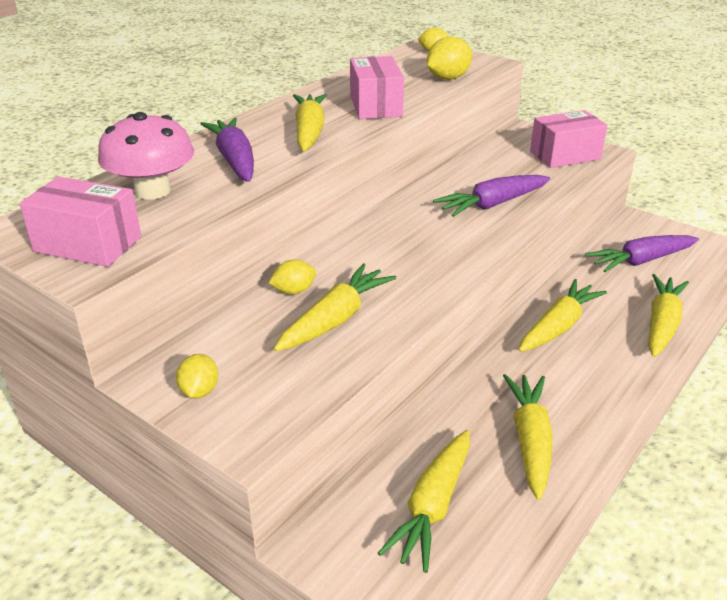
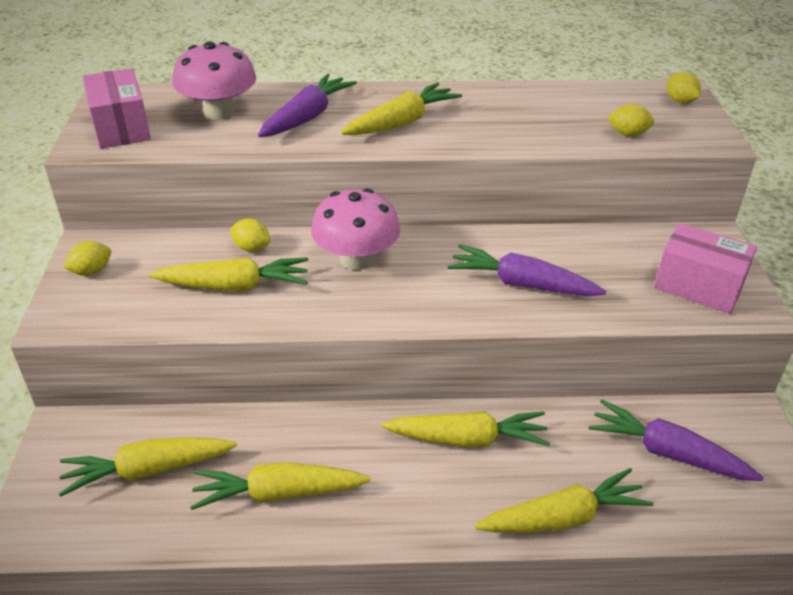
camera: 50 degrees right, 5 degrees up
pink box [350,56,404,119] -> none
yellow lemon [427,37,472,80] -> yellow lemon [607,104,654,136], size x0.64
yellow carrot [503,374,553,500] -> yellow carrot turned 150 degrees counterclockwise [190,462,371,510]
none -> pink mushroom [311,188,401,270]

